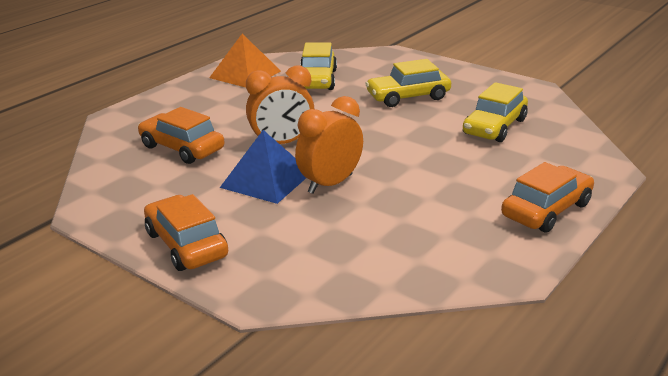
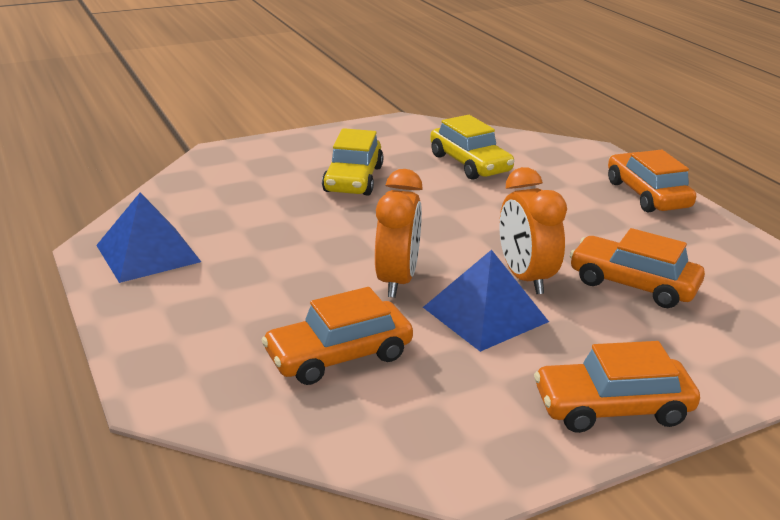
camera: 65 degrees left, 0 degrees up
orange pyramid [209,34,281,88] -> blue pyramid [96,193,201,283]
yellow car [300,42,337,90] -> none
none -> orange car [570,228,705,308]

